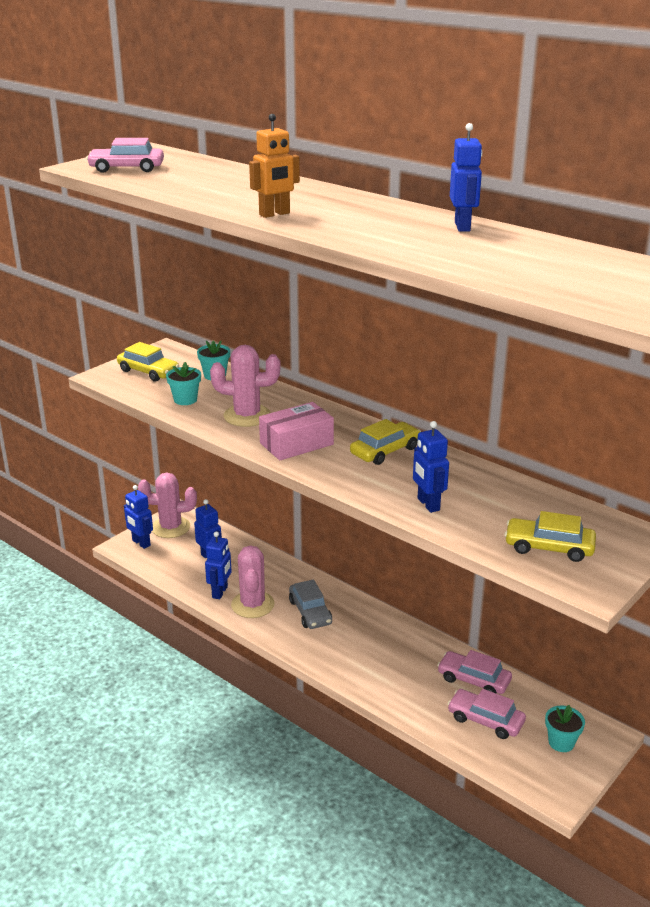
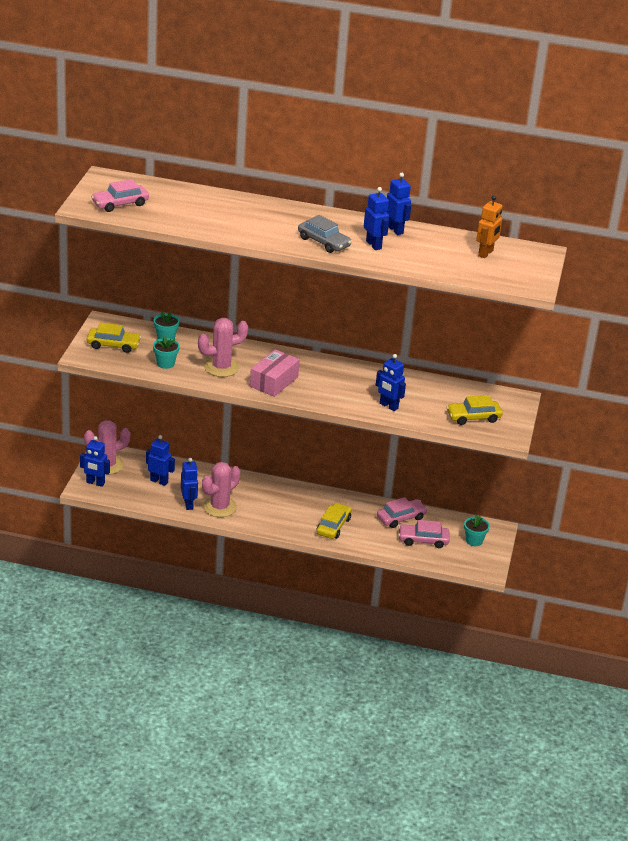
camera: 30 degrees left, 5 degrees up
pink cactus [231,545,275,618] -> pink cactus turned 75 degrees clockwise [202,462,240,517]
orange robot [249,114,300,218] -> orange robot moved to [476,195,502,258]
grey car [289,579,332,629] -> grey car moved to [298,215,352,253]
yellow car [350,419,421,465] -> yellow car moved to [317,503,352,539]
pink car [437,650,512,694] -> pink car turned 150 degrees clockwise [377,497,427,528]
none -> blue robot [364,187,389,250]

